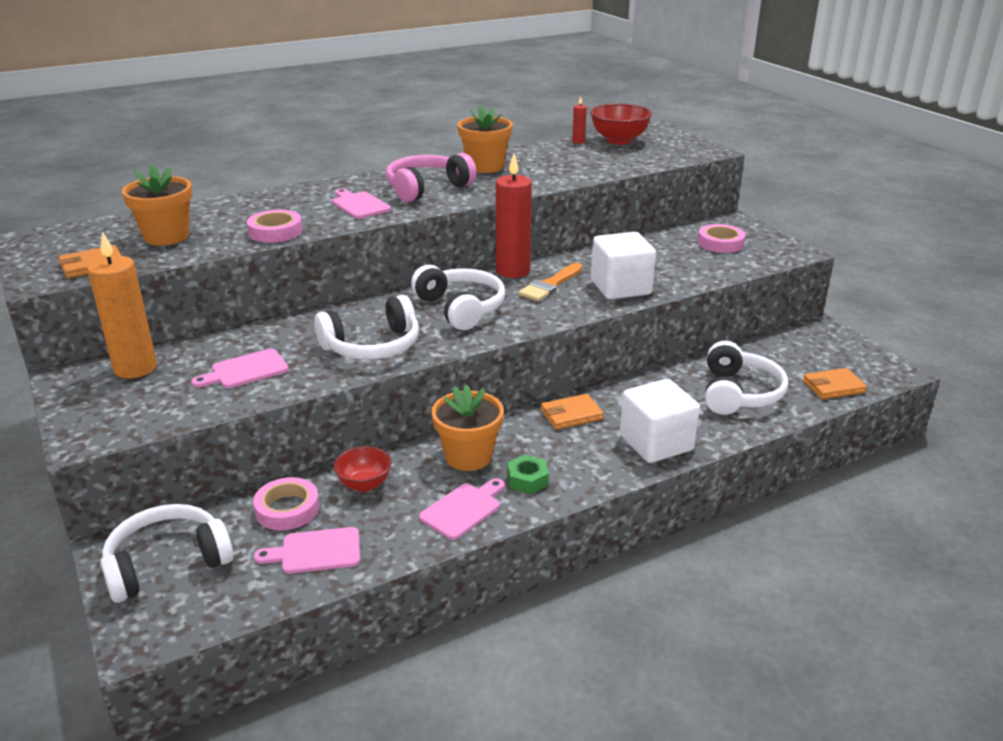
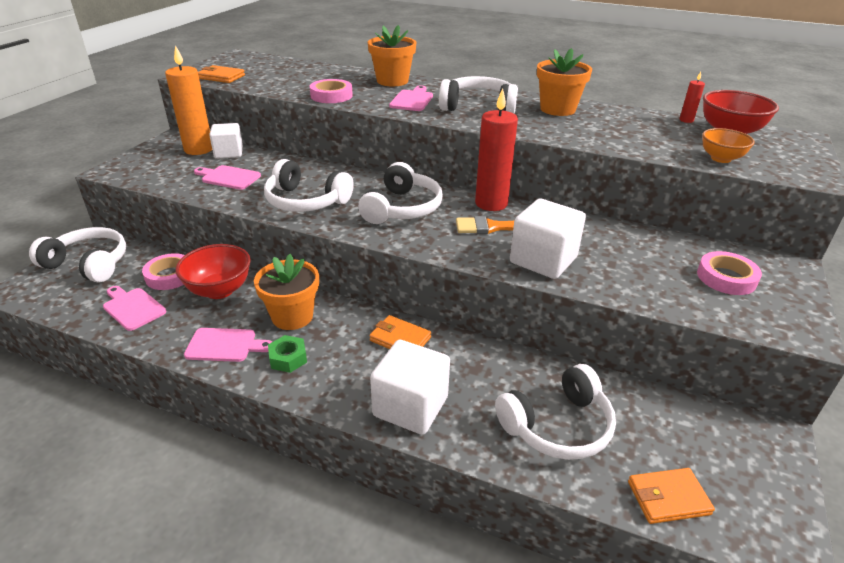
camera: 50 degrees right, 5 degrees up
orange flower pot [122,164,192,245] -> orange flower pot moved to [368,25,416,86]
red bowl [334,446,392,492] -> red bowl [175,244,251,299], size x1.56
pink headphones [386,153,477,202] -> white headphones [439,76,518,114]
orange wallet [803,368,867,399] -> orange wallet turned 45 degrees counterclockwise [628,468,715,524]
none -> white cube [209,123,243,159]
none -> orange bowl [702,128,755,163]

